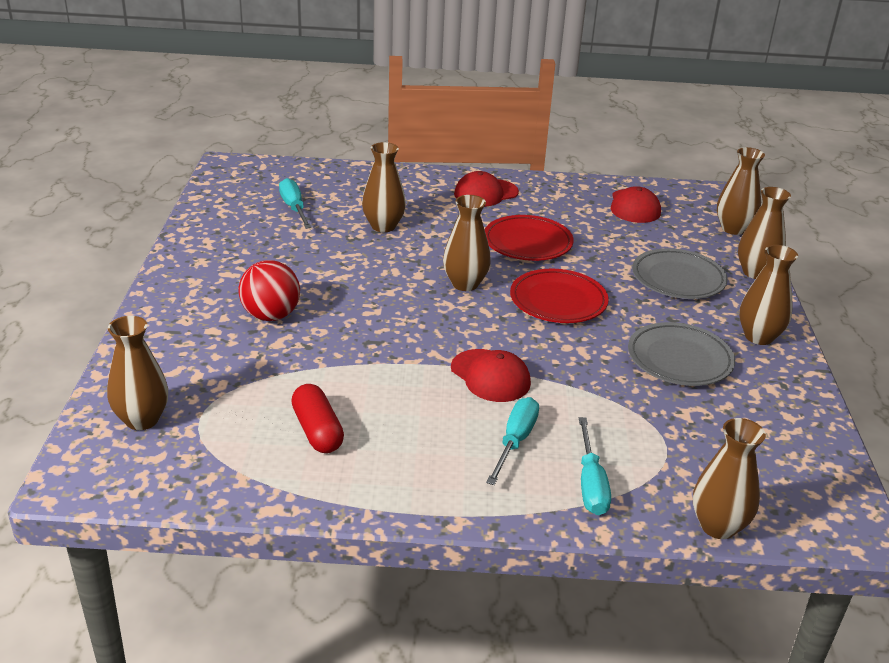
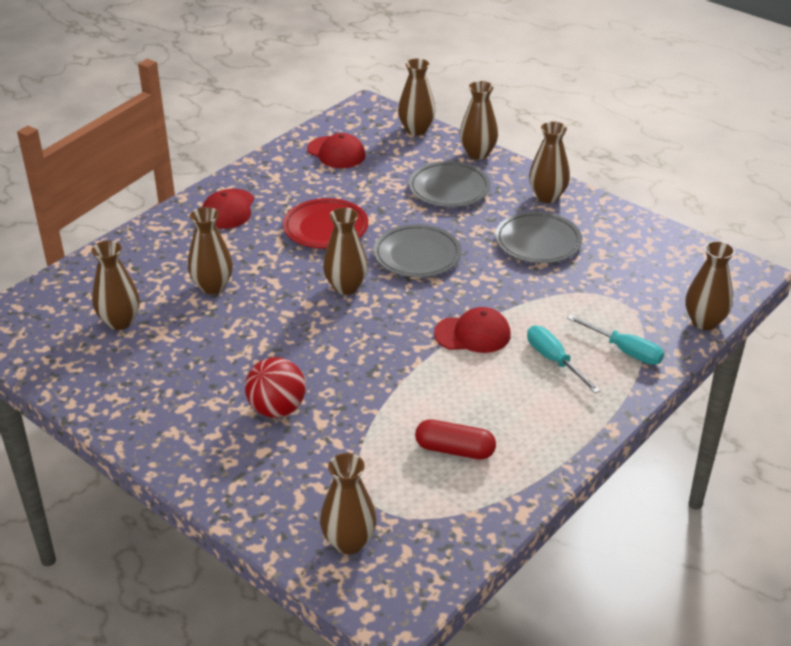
camera: 50 degrees left, 5 degrees up
turquoise screwdriver [279,178,312,229] -> brown vase [91,240,140,330]
red plate [510,269,609,323] -> grey plate [374,224,461,278]

